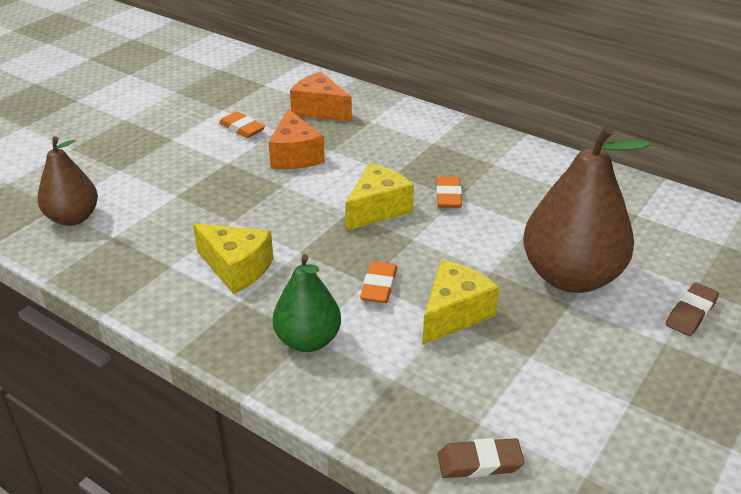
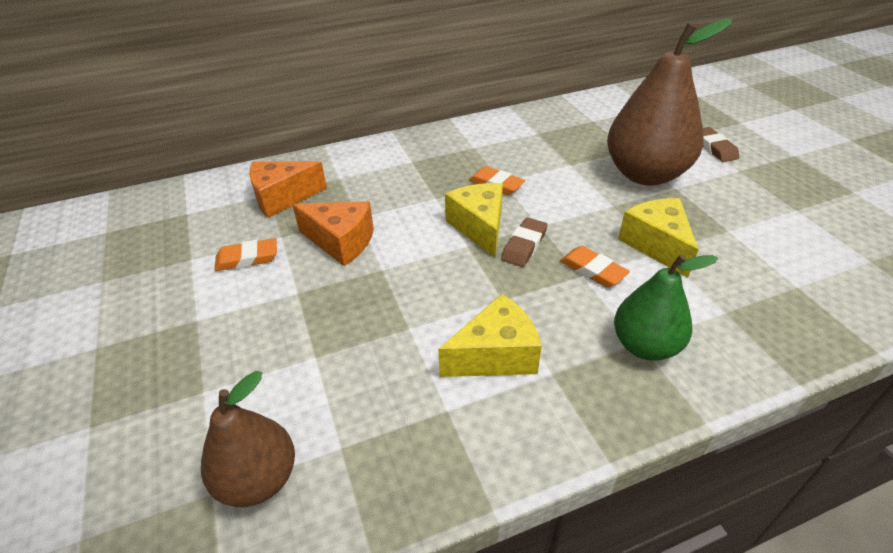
camera: 55 degrees left, 5 degrees up
brown eraser [438,438,525,478] -> brown eraser moved to [501,217,548,267]

